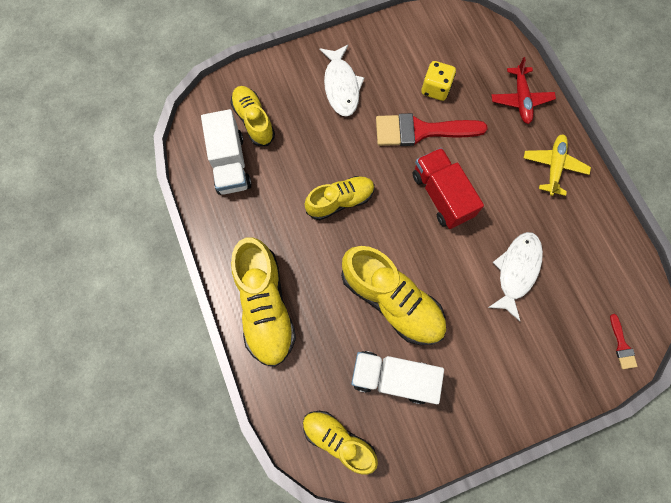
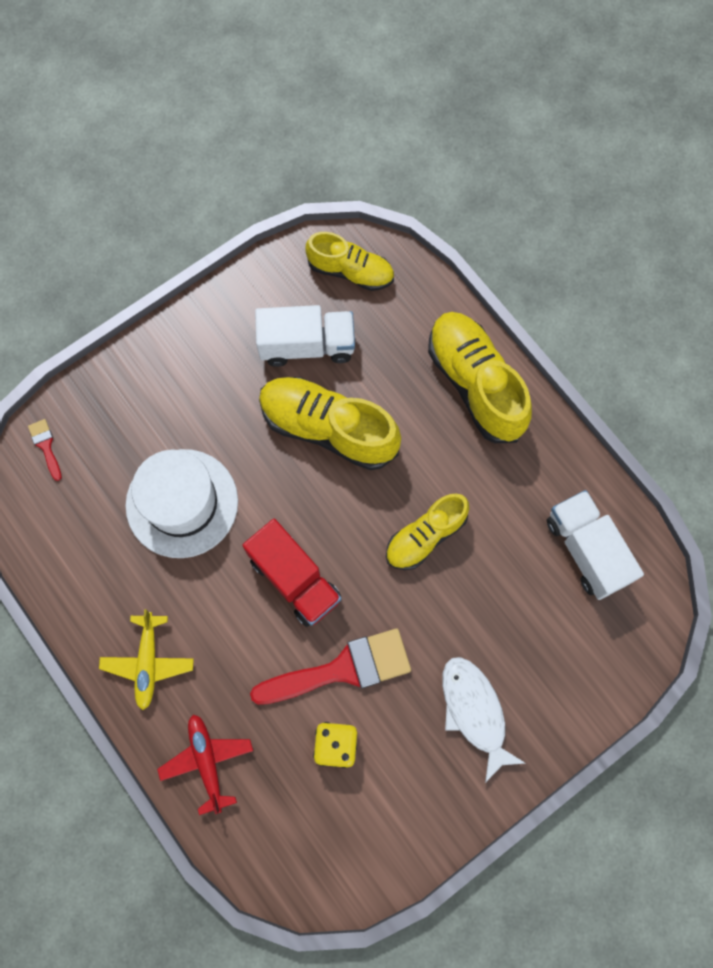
camera: 165 degrees right, 0 degrees up
yellow shoe [230,86,275,146] -> none
white fish [488,232,543,321] -> white hat [125,449,238,558]

